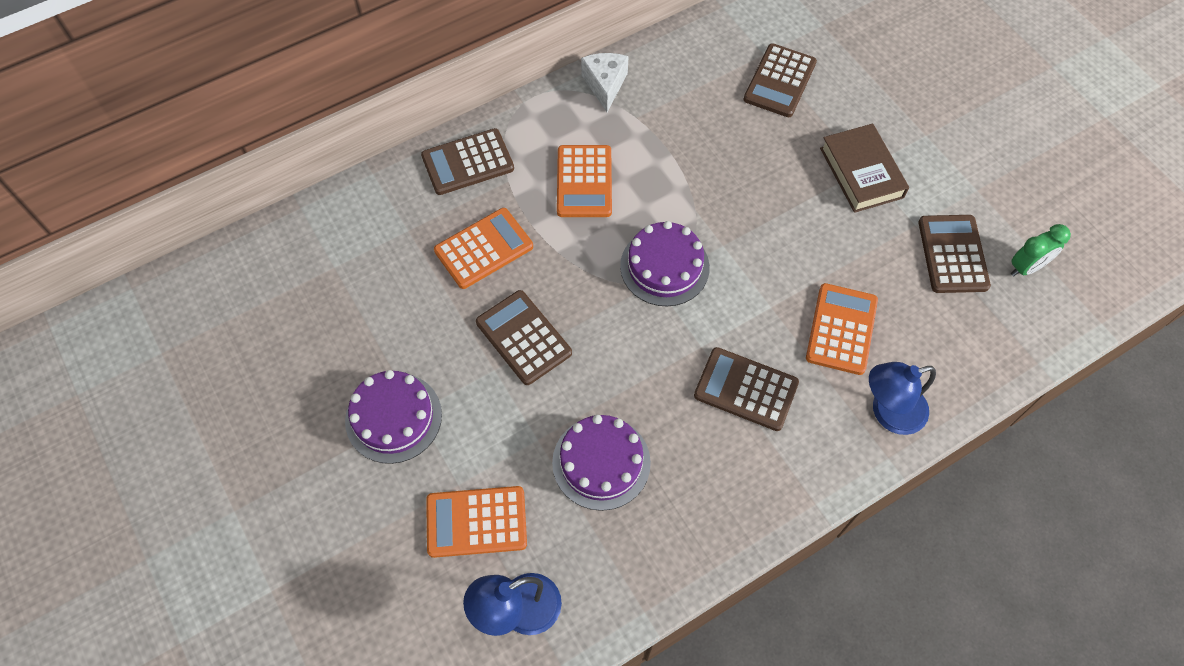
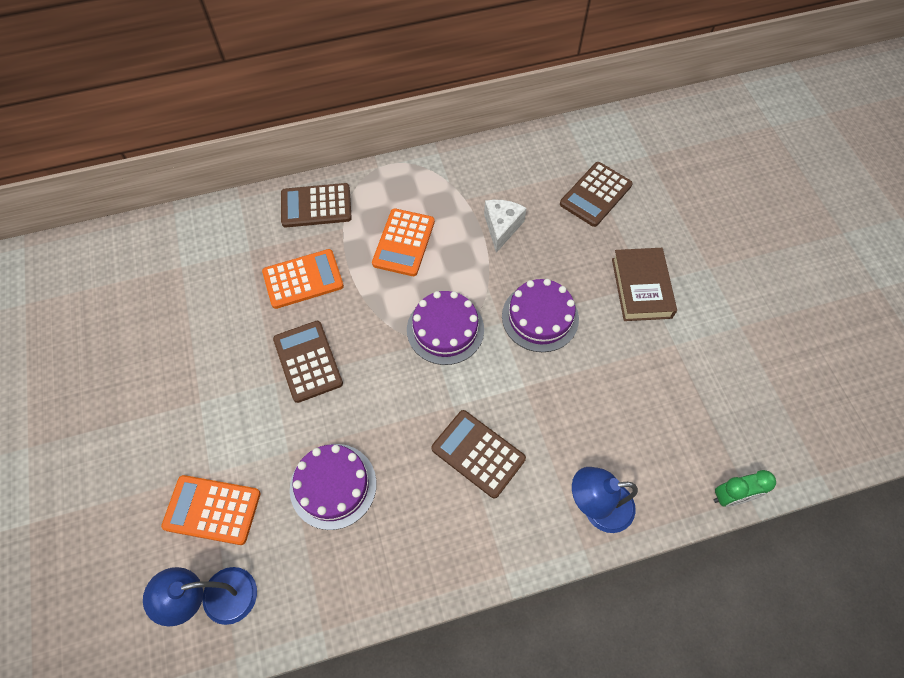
camera: 15 degrees right, 0 degrees up
purple cake [345,370,442,464] -> purple cake moved to [502,279,579,352]
white cheese [581,53,629,112] -> white cheese moved to [484,200,527,253]
orange calculator [806,283,878,375] -> none
brown calculator [918,215,991,293] -> none
green clock [1011,224,1071,276] -> green clock moved to [714,470,776,507]

